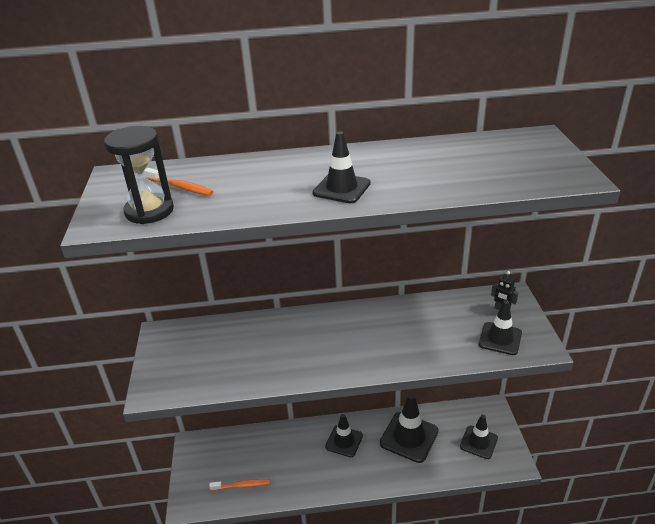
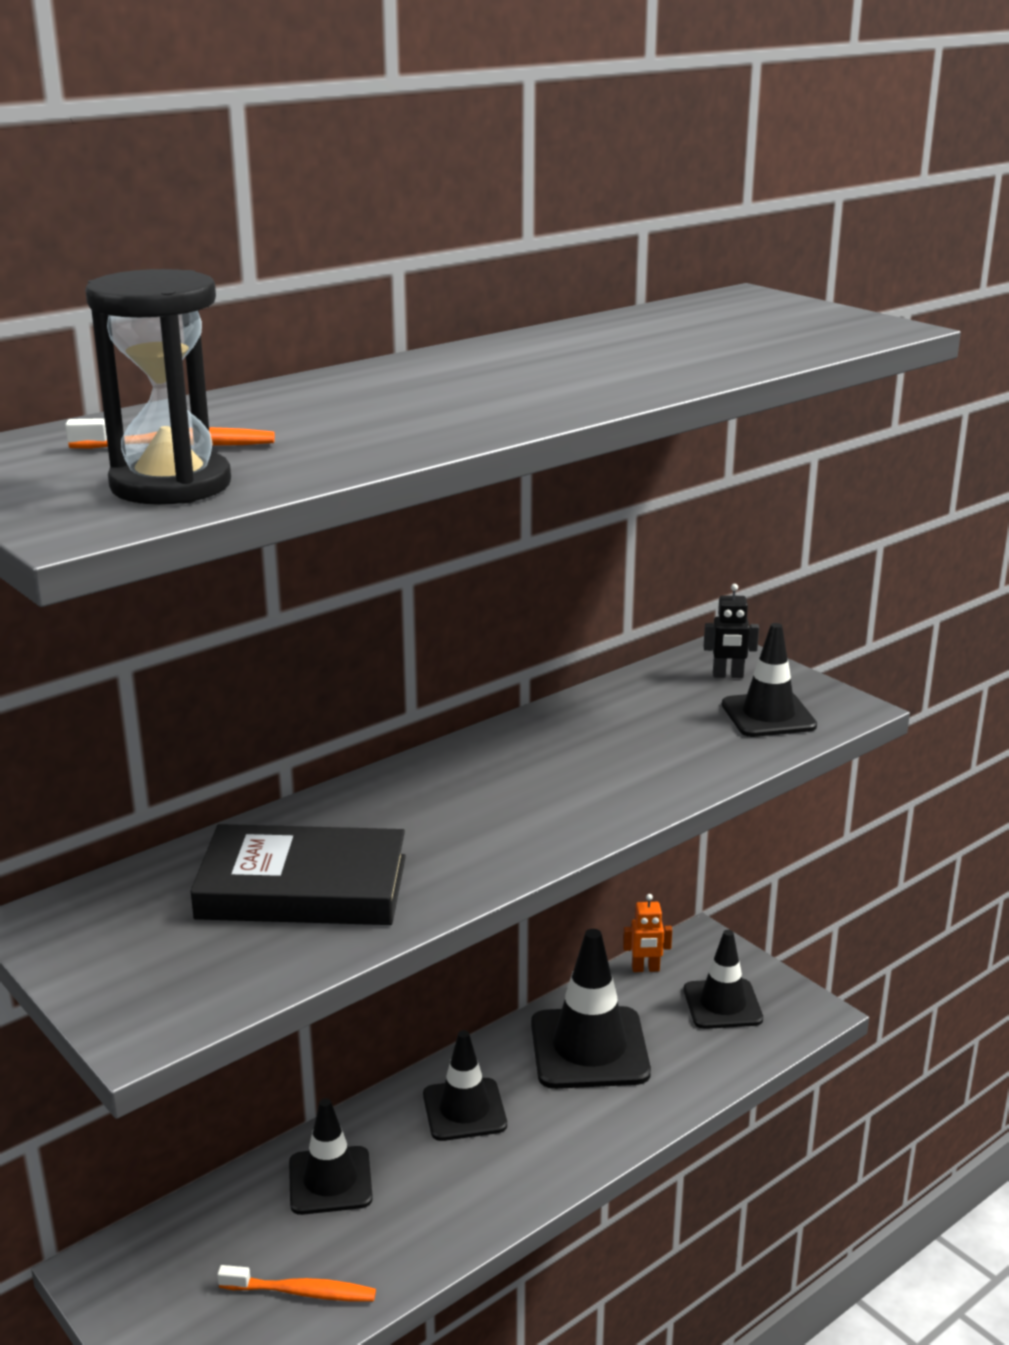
camera: 35 degrees left, 10 degrees down
orange toothbrush [209,479,270,491] -> orange toothbrush turned 45 degrees clockwise [217,1265,376,1302]
black traffic cone [312,131,371,203] -> black traffic cone moved to [289,1098,373,1215]
none -> black book [190,824,406,925]
none -> orange robot [623,894,672,972]

